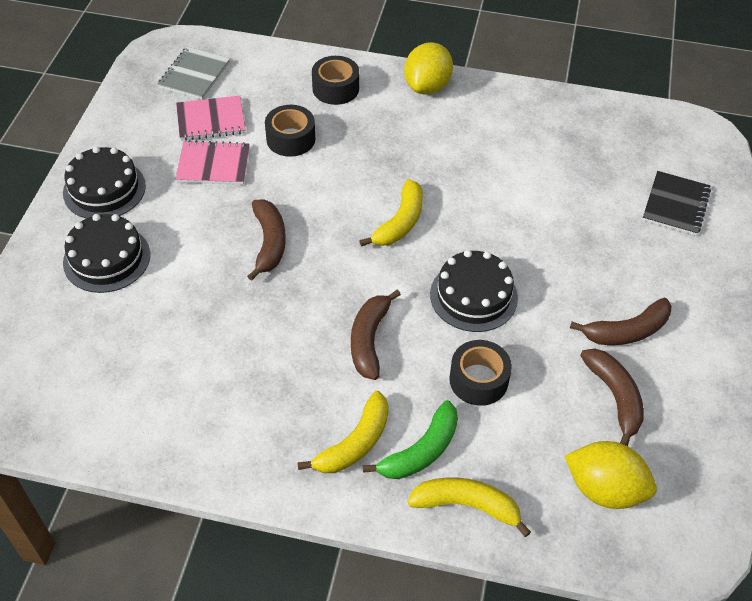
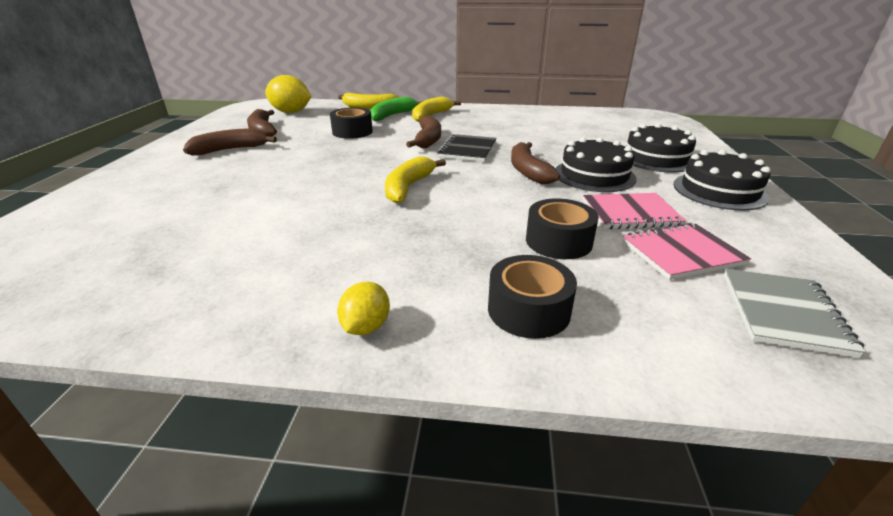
camera: 175 degrees right, 20 degrees down
yellow lemon [404,42,453,95] -> yellow lemon [337,282,390,335], size x0.56
black cake [430,250,518,332] -> black cake moved to [555,137,637,192]
black notebook [643,171,711,236] -> black notebook moved to [437,134,496,162]

